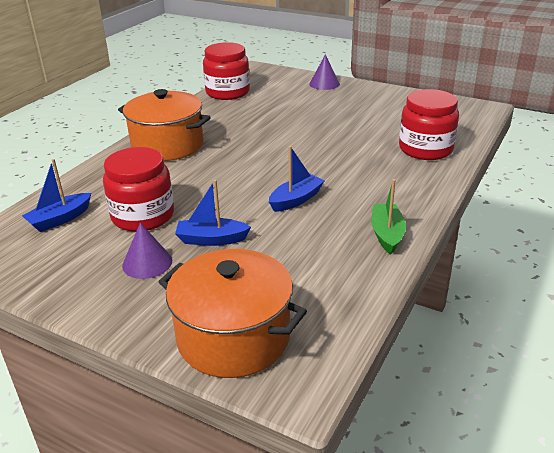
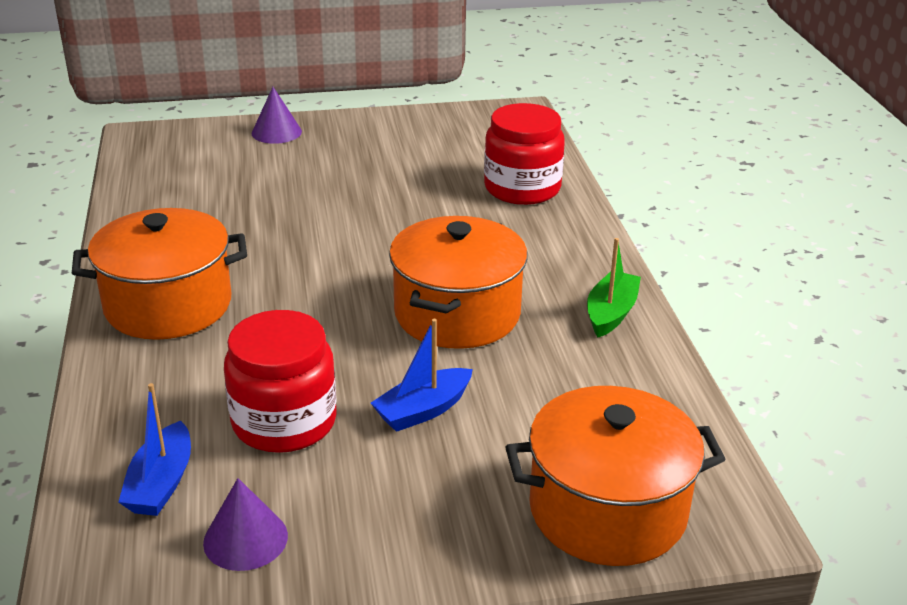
camera: 40 degrees left, 0 degrees up
purple cone [122,223,172,279] -> purple cone moved to [203,478,288,571]
red jar [203,42,250,100] -> none
blue boat [269,146,324,212] -> orange pot [389,216,528,349]
green boat [371,179,406,254] -> green boat turned 60 degrees clockwise [587,238,641,337]

